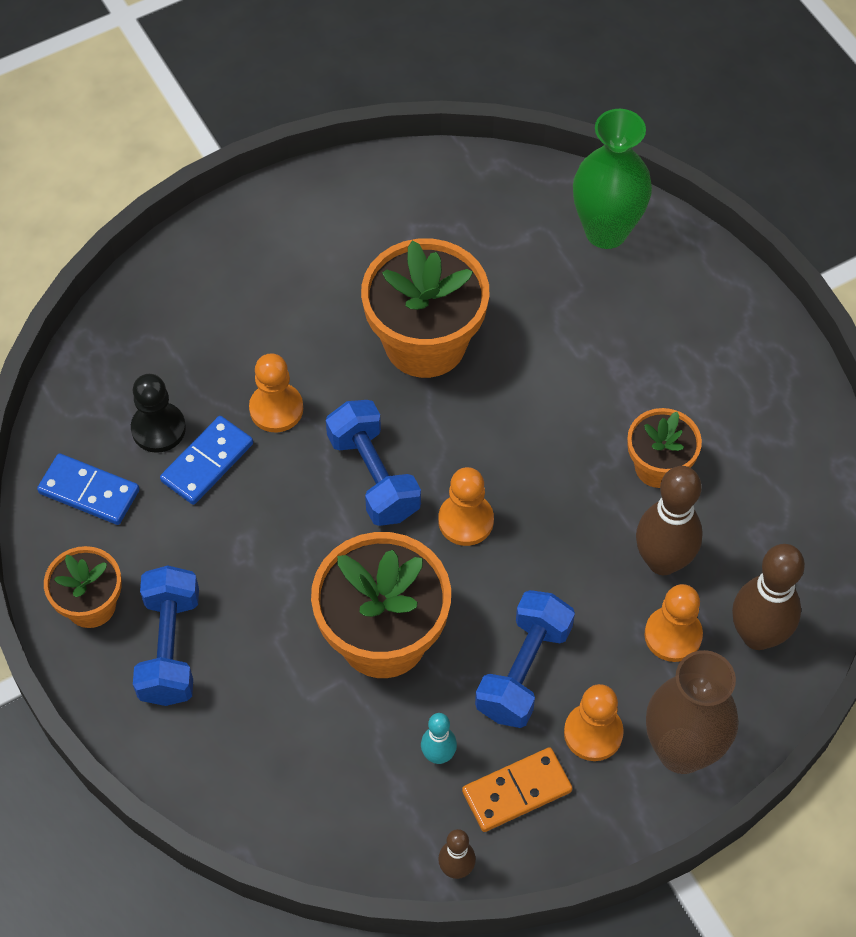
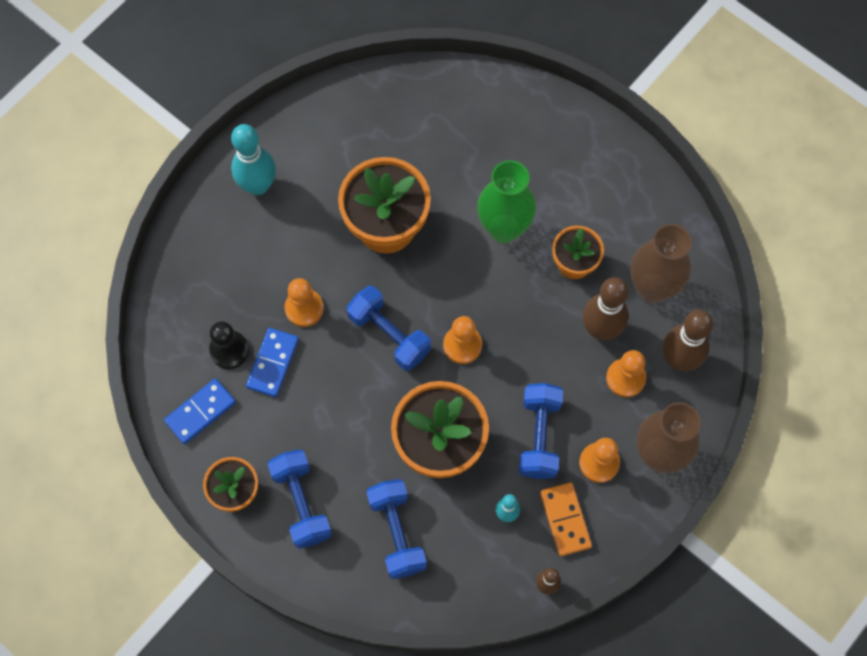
camera: 20 degrees left, 10 degrees up
blue domino [37,453,139,525] -> blue domino turned 45 degrees counterclockwise [164,378,236,444]
orange domino [462,747,572,832] -> orange domino turned 60 degrees counterclockwise [540,482,592,556]
green vase [573,109,652,249] -> green vase moved to [477,160,536,243]
none -> turquoise bowling pin [231,124,276,195]
none -> blue dumbbell [366,479,427,579]
none -> brown vase [631,224,692,303]

